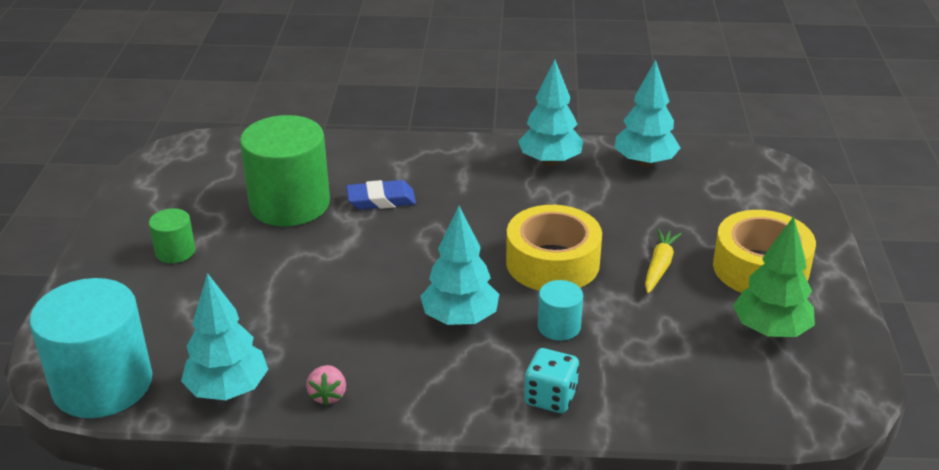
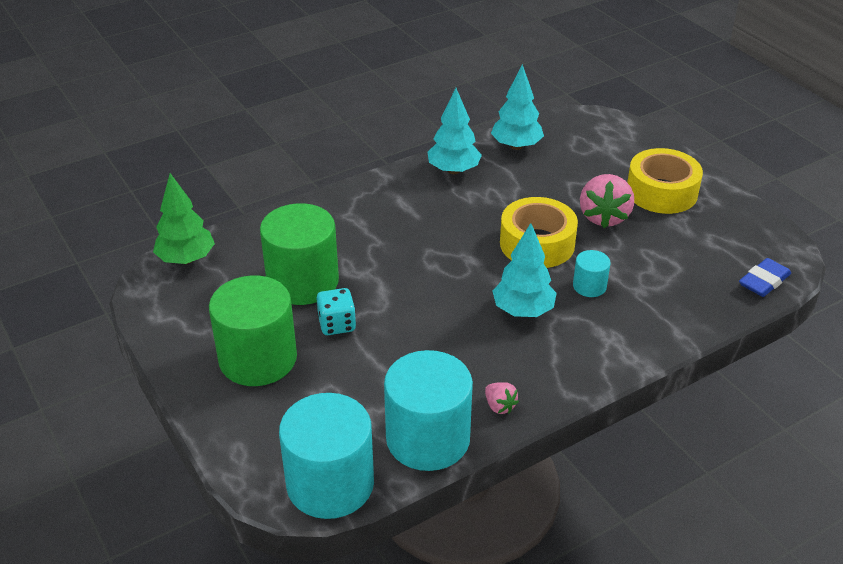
camera: 35 degrees left, 5 degrees up
green cylinder [149,208,195,263] -> green cylinder [209,275,297,386], size x2.14
turquoise tree [181,273,268,400] -> turquoise cylinder [384,350,473,471]
blue eraser [346,180,416,210] -> blue eraser moved to [739,258,791,297]
turquoise dice [524,348,579,413] -> turquoise dice moved to [316,288,356,335]
yellow carrot [645,229,682,294] -> pink strawberry [580,174,634,228]
green tree [733,216,815,337] -> green tree moved to [153,173,215,264]

